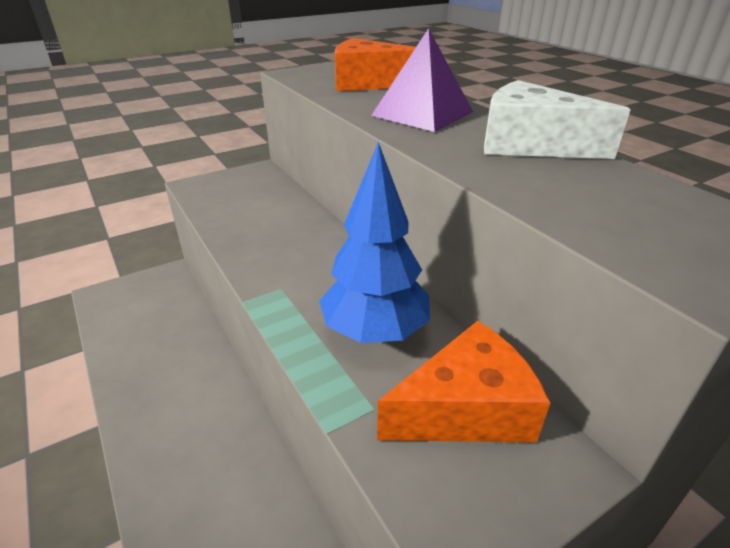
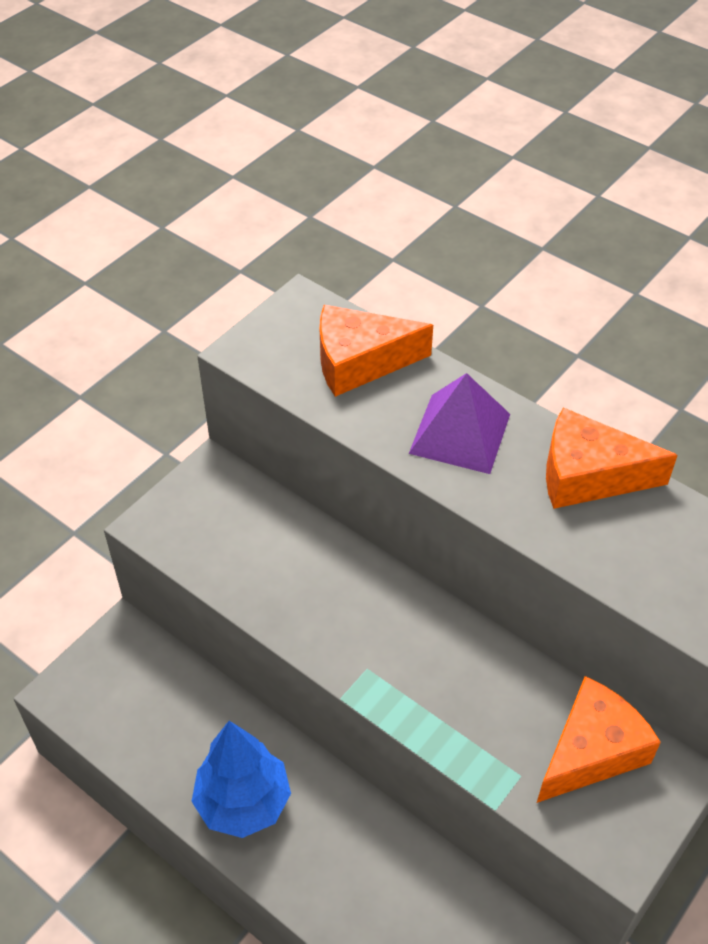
camera: 20 degrees left, 15 degrees up
blue tree [319,142,430,343] -> blue tree moved to [191,721,291,838]
white cheese [484,80,630,159] -> orange cheese [546,407,678,509]

